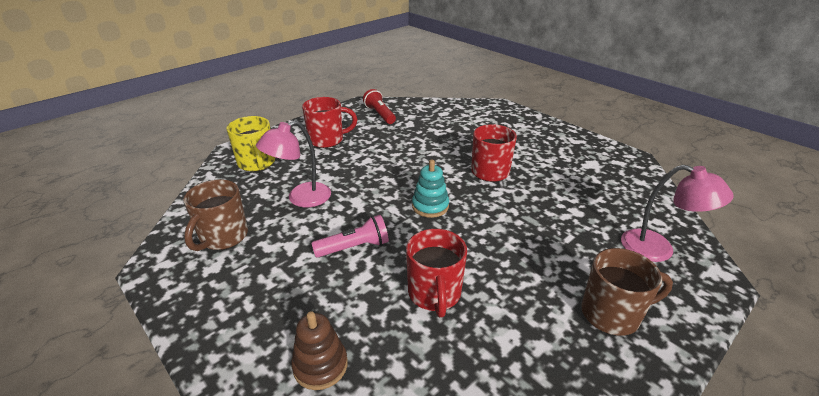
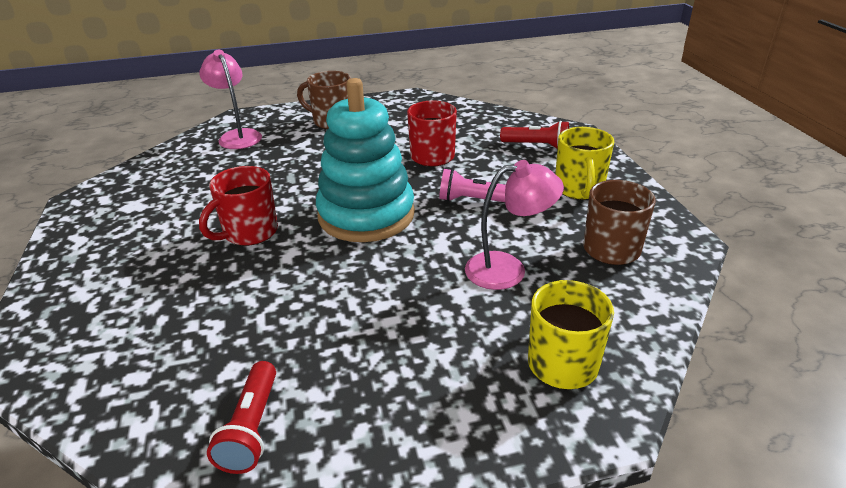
camera: 150 degrees left, 0 degrees up
brown stacking toy [291,311,348,390] -> red flashlight [500,121,569,148]
red mug [302,97,357,148] -> none
turquoise stacking toy [412,160,449,218] -> turquoise stacking toy [316,78,415,242], size x2.16
none -> yellow mug [555,127,614,200]

